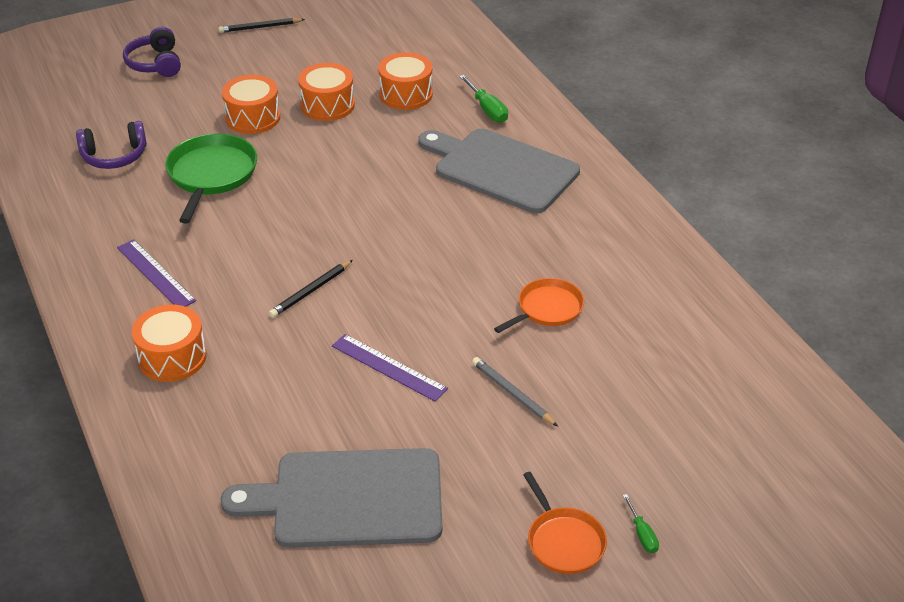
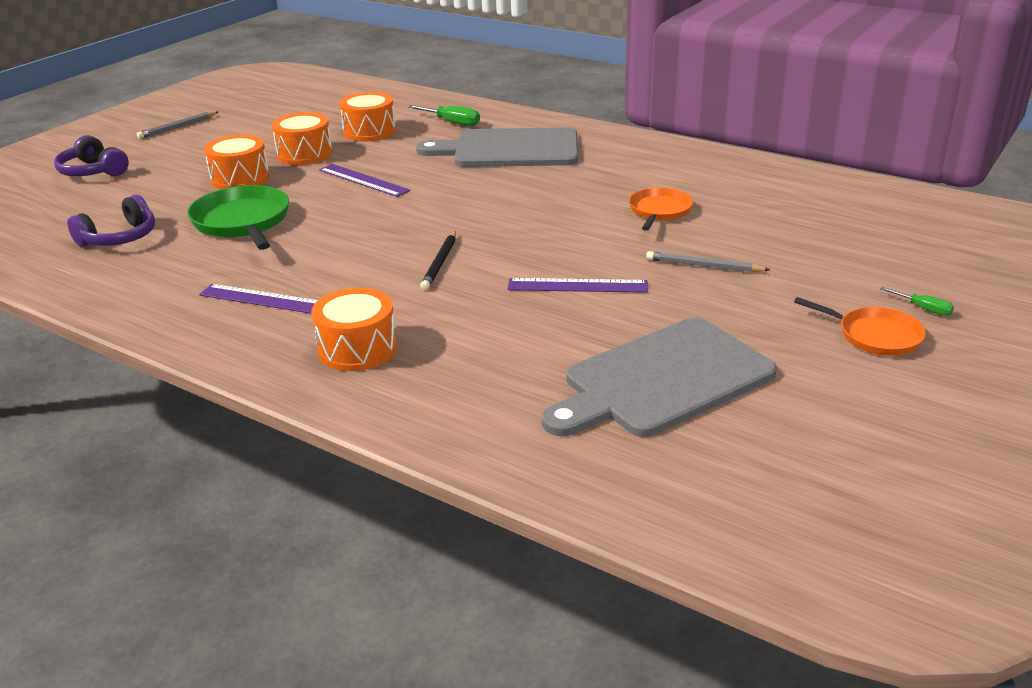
camera: 30 degrees left, 10 degrees down
black pencil [218,18,305,33] -> grey pencil [137,111,218,139]
none -> purple ruler [319,164,410,197]

